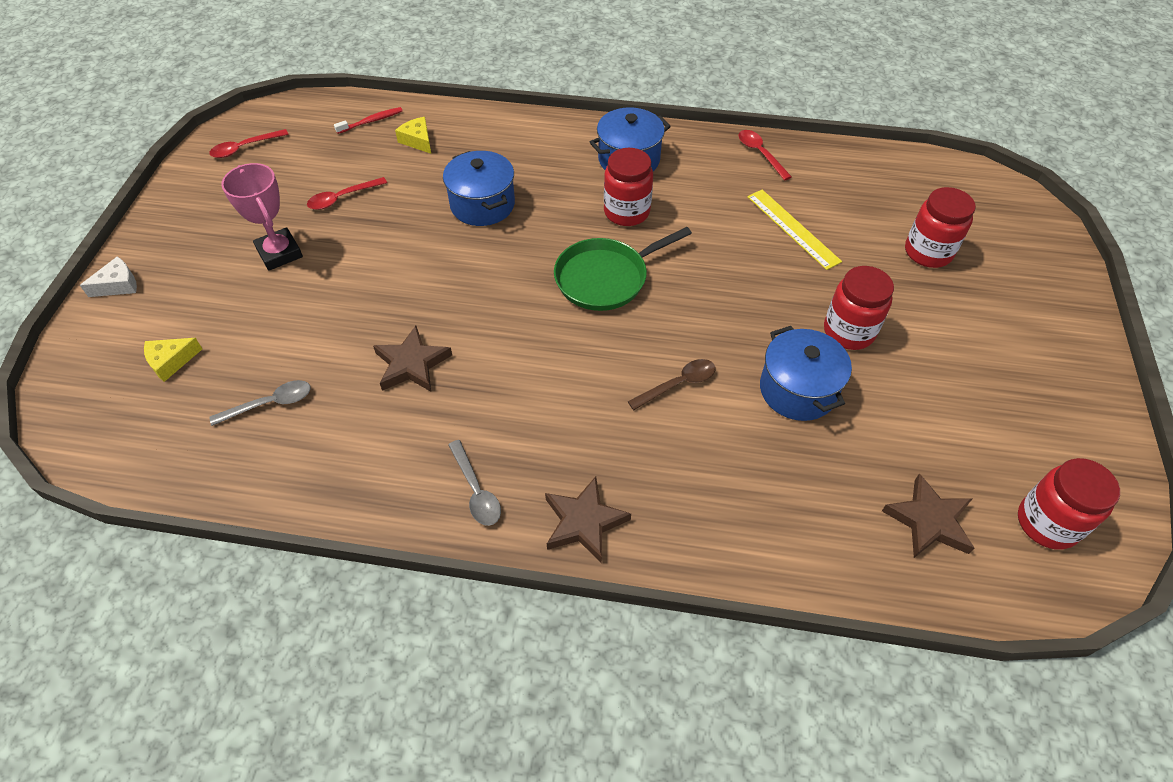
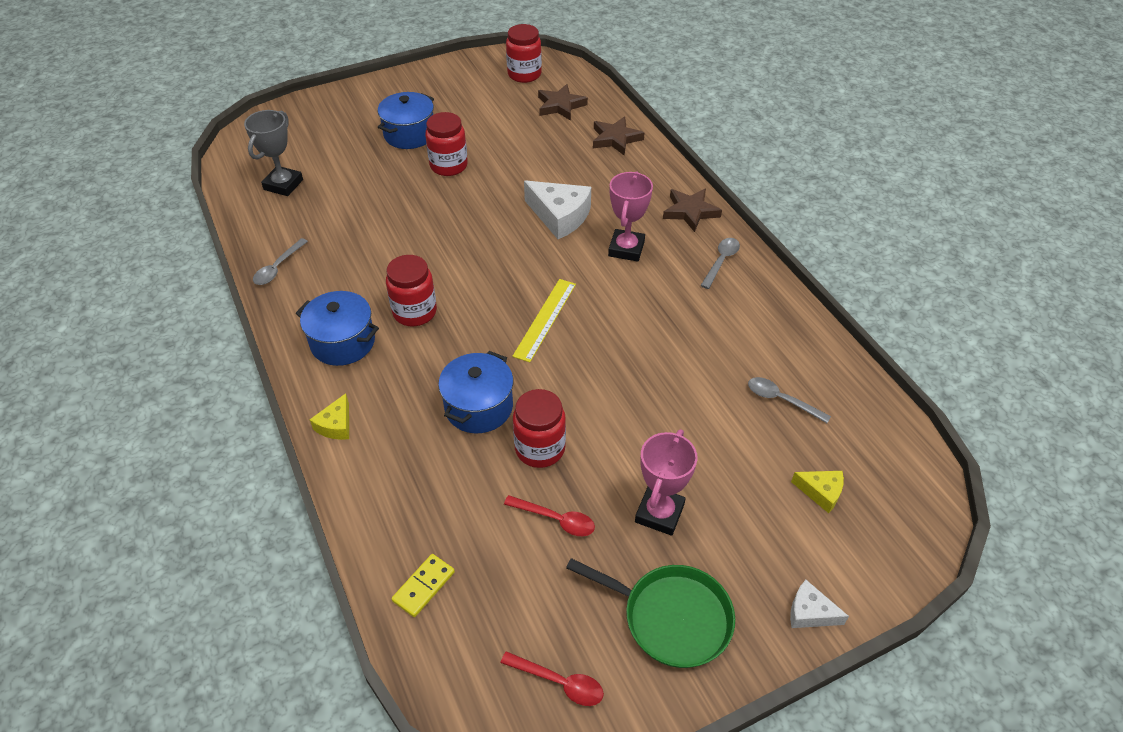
camera: 125 degrees left, 5 degrees down
red toothbrush [334,107,403,134] -> yellow domino [391,554,455,617]
brown star [373,326,452,392] -> brown star moved to [593,116,644,156]
yellow cheese [395,117,431,154] -> yellow cheese moved to [310,393,349,440]
green pan [554,227,692,311] -> green pan moved to [566,558,735,668]
brown spoon [628,359,716,410] -> white cheese [524,181,591,239]
red spoon [739,130,792,181] -> grey spoon [253,238,308,285]
yellow ruler [747,190,842,270] -> yellow ruler moved to [512,279,576,362]
blue pot [760,326,852,421] -> blue pot moved to [378,92,434,149]
red jar [905,187,976,268] -> red jar moved to [513,389,566,468]
none -> grey trophy [244,110,303,196]
none -> pink trophy [608,171,653,262]

